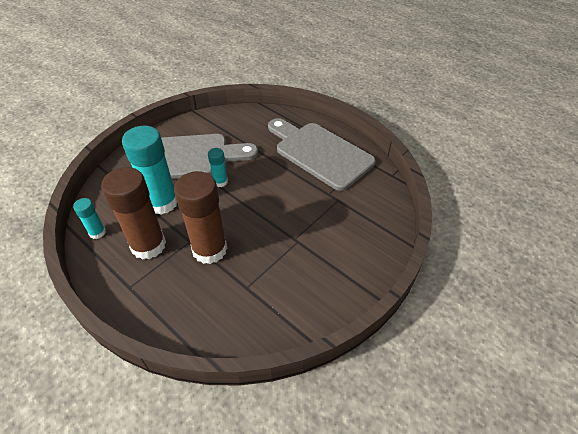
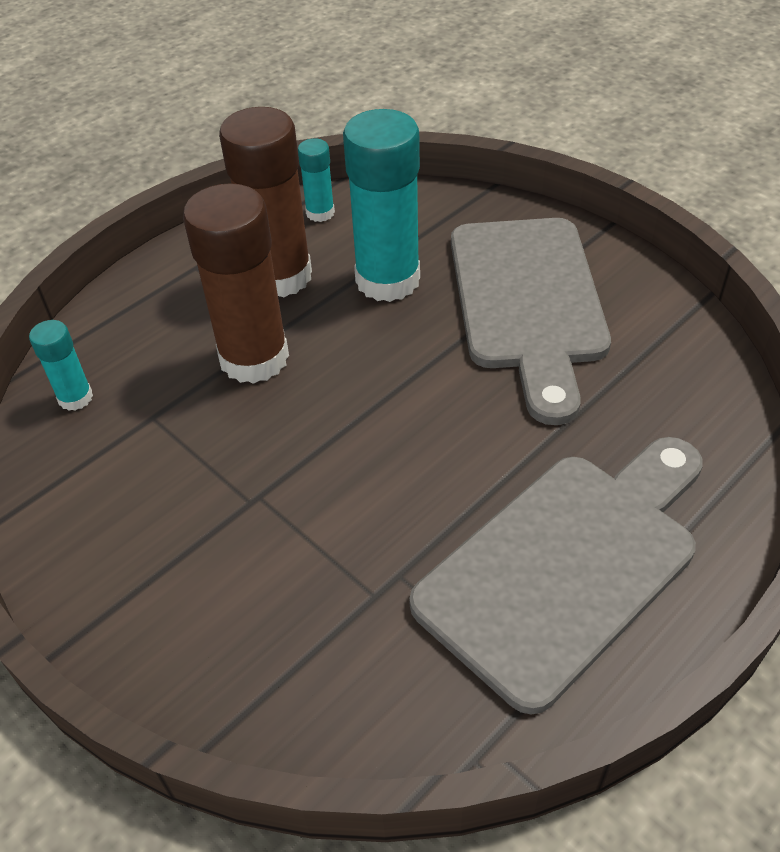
camera: 95 degrees right, 0 degrees up
turquoise glue stick [208,148,228,187] -> turquoise glue stick moved to [29,320,93,411]

